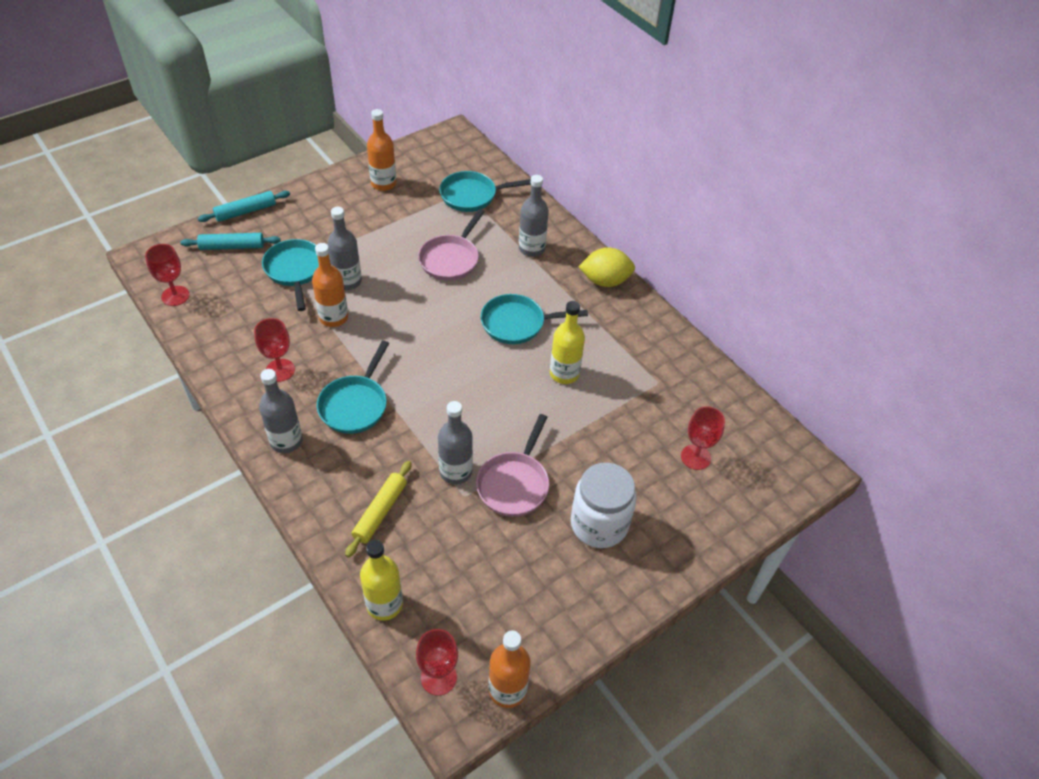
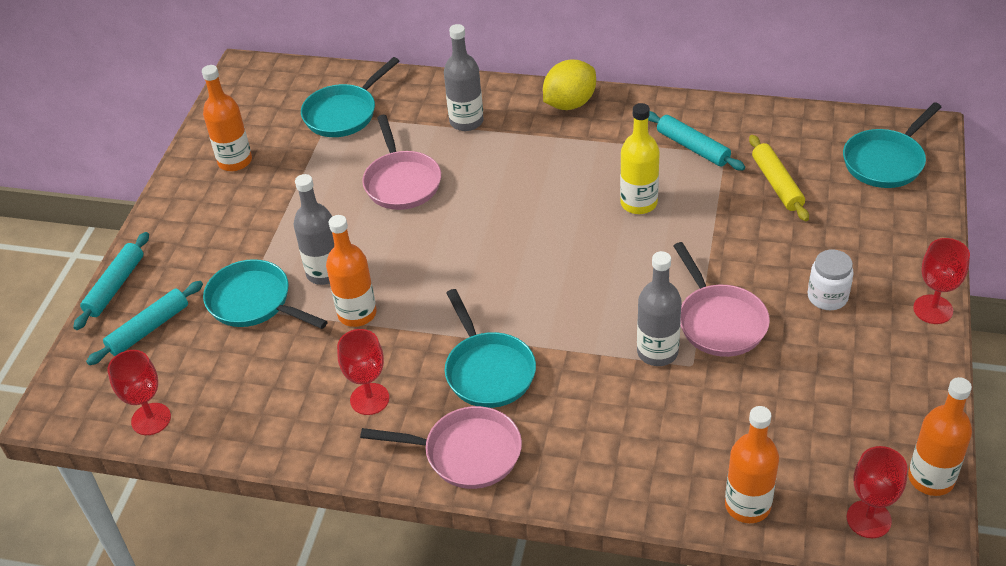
camera: 35 degrees left, 5 degrees down
grey bottle [259,369,303,453] -> pink pan [360,406,522,489]
yellow rolling pin [345,461,412,558] -> yellow rolling pin moved to [749,135,809,221]
yellow bottle [360,540,403,621] -> orange bottle [725,406,779,523]
turquoise pan [481,294,588,344] -> turquoise pan moved to [843,102,941,188]
white jar [571,463,636,548] -> white jar [808,249,854,310], size x0.58
red goblet [681,406,725,470] -> red goblet moved to [913,238,970,324]
none -> turquoise rolling pin [648,111,745,171]

